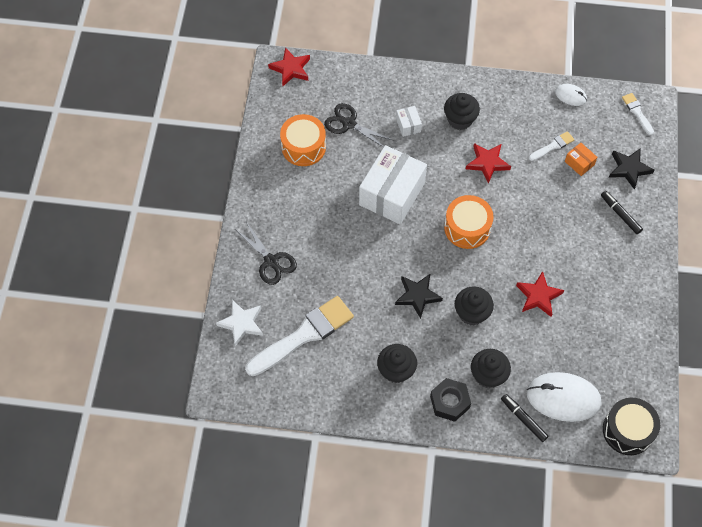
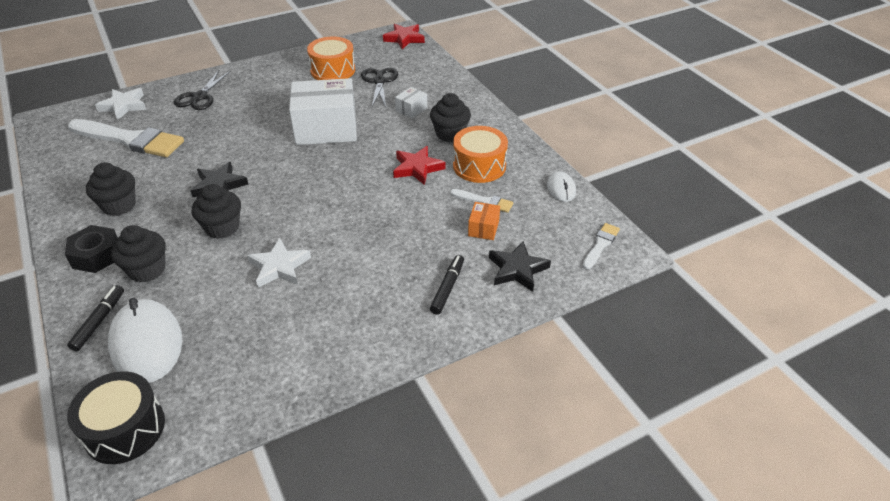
camera: 55 degrees right, 20 degrees down
orange drum [444,195,494,249] -> orange drum moved to [453,126,508,183]
red star [516,271,564,317] -> white star [247,238,311,288]

